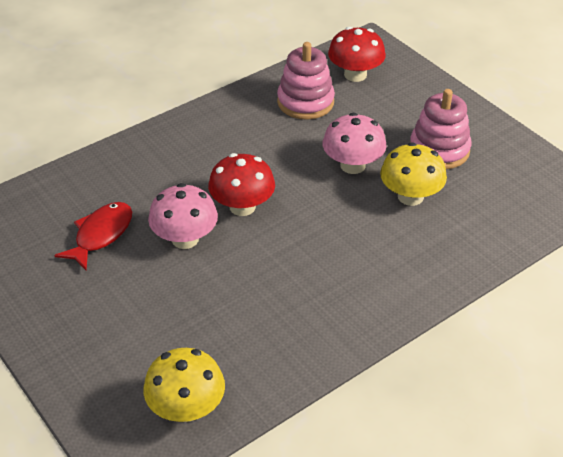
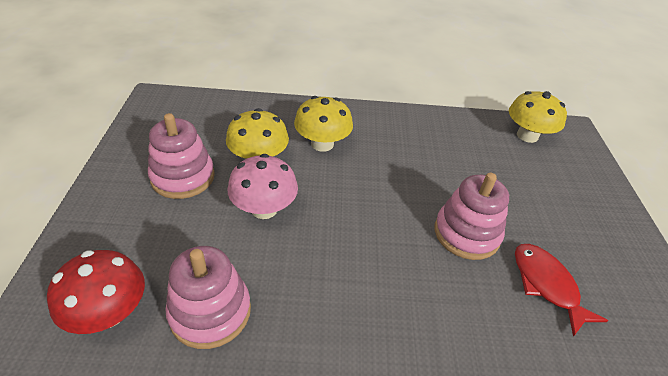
camera: 145 degrees left, 0 degrees up
red fish [54,202,132,270] -> red fish turned 90 degrees clockwise [515,244,608,337]
pink mushroom [148,183,218,249] -> pink stacking toy [435,173,509,260]
red mushroom [208,153,275,216] -> none
none -> yellow mushroom [294,96,353,152]

